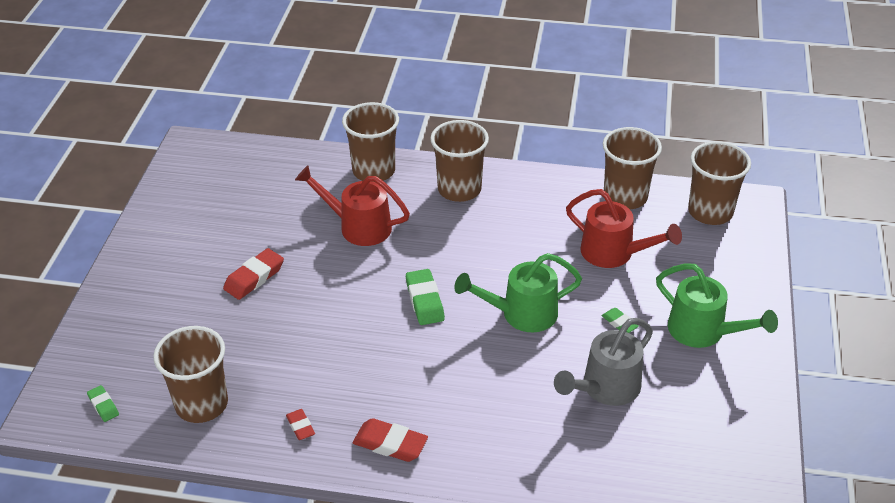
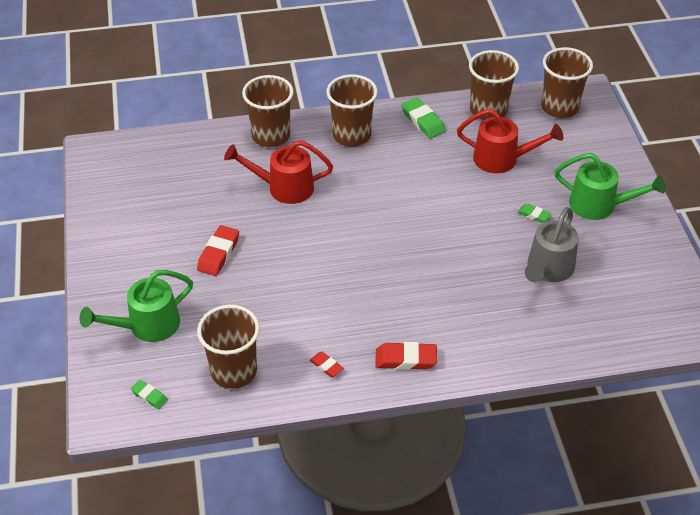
camera: 20 degrees left, 5 degrees up
green eraser [406,269,445,325] -> green eraser moved to [401,98,445,139]
green watering can [454,253,582,332] -> green watering can moved to [79,270,193,342]

